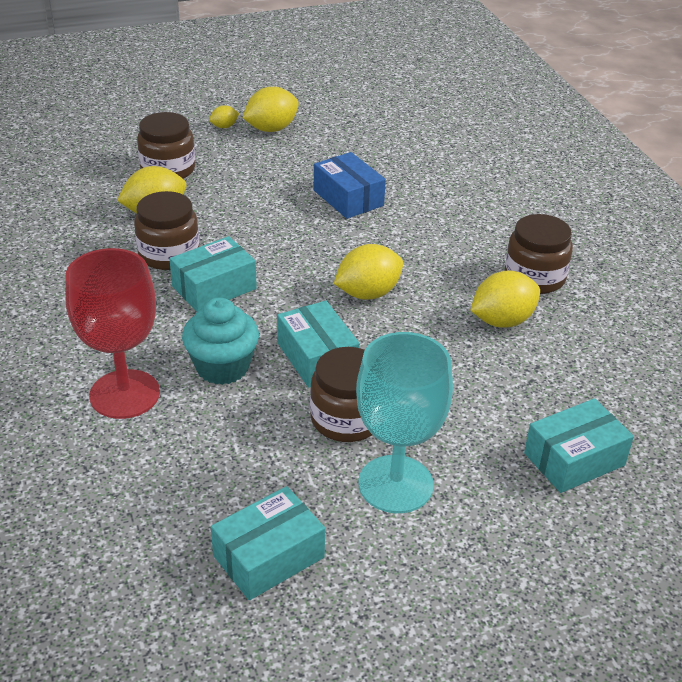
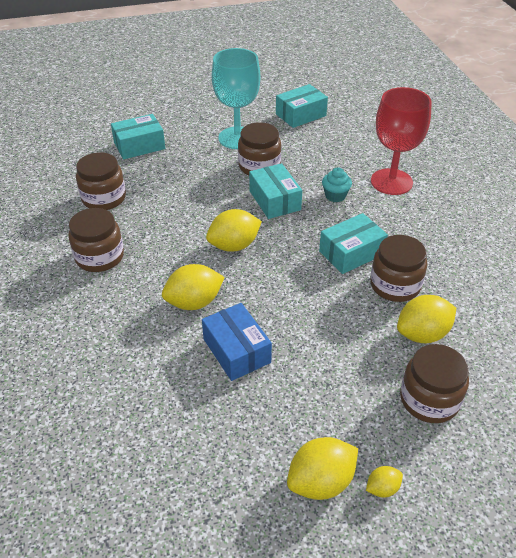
camera: 175 degrees left, 5 degrees up
turquoise cupcake [182,298,259,385] -> turquoise cupcake [322,167,352,202], size x0.62
yellow lemon [470,271,540,328] -> yellow lemon moved to [162,264,225,310]
none -> brown jar [76,152,126,210]

